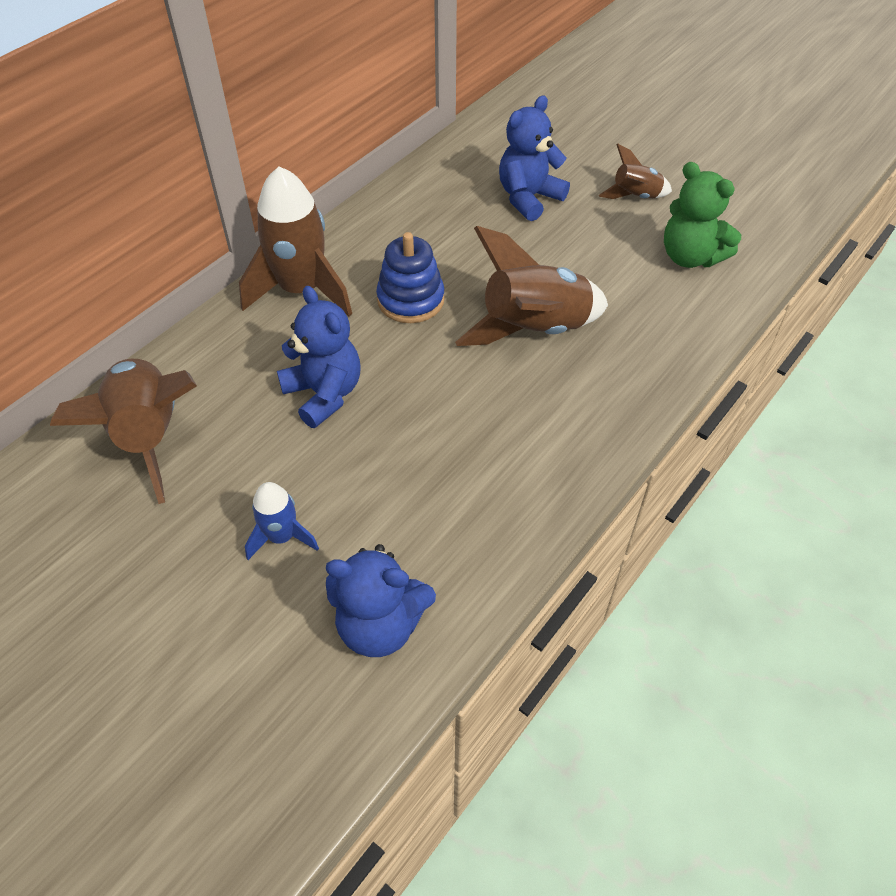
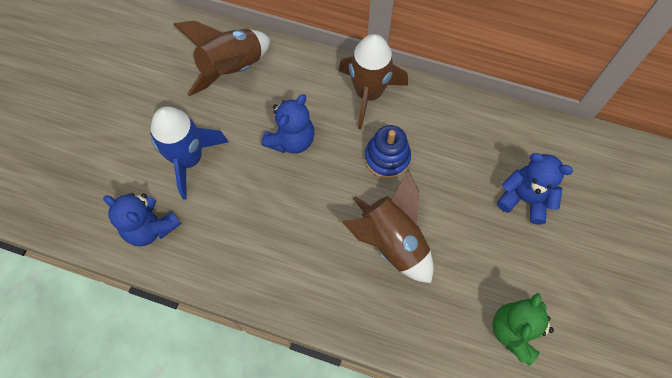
camera: 70 degrees right, 15 degrees up
blue rocket [245,482,319,560] -> blue rocket [150,107,228,200], size x1.92
blue teddy bear [326,544,436,657] -> blue teddy bear turned 45 degrees counterclockwise [103,193,181,247]
brown rocket [599,144,672,199] -> none

